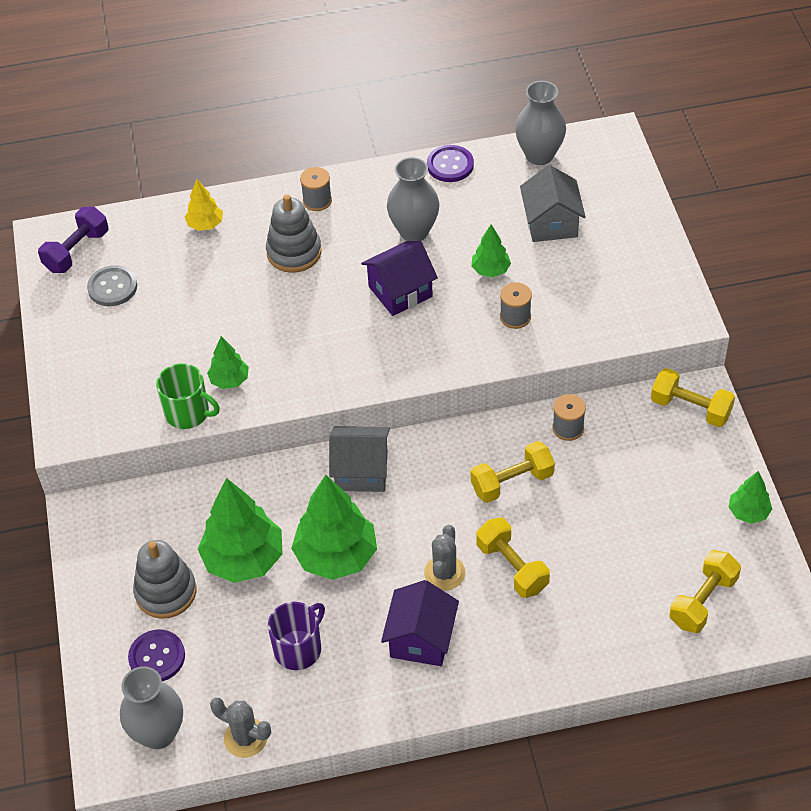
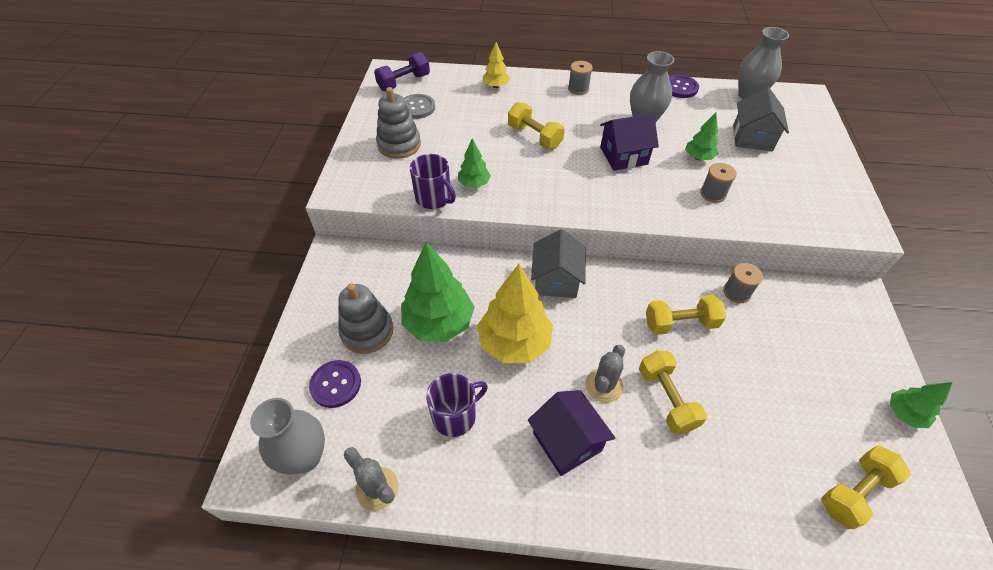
camera: 15 degrees right, 0 degrees up
green mug [156,363,220,429] -> purple mug [410,154,456,209]
grey stacking toy [266,194,322,273] -> grey stacking toy moved to [376,87,421,159]
green tree [291,475,377,580] -> yellow tree [477,264,553,363]
grey house [329,426,390,492] -> grey house turned 75 degrees clockwise [531,229,586,298]
purple house [381,580,459,666] -> purple house turned 60 degrees counterclockwise [528,390,615,476]
yellow dumbbell [651,368,735,427] -> yellow dumbbell moved to [508,102,565,149]

